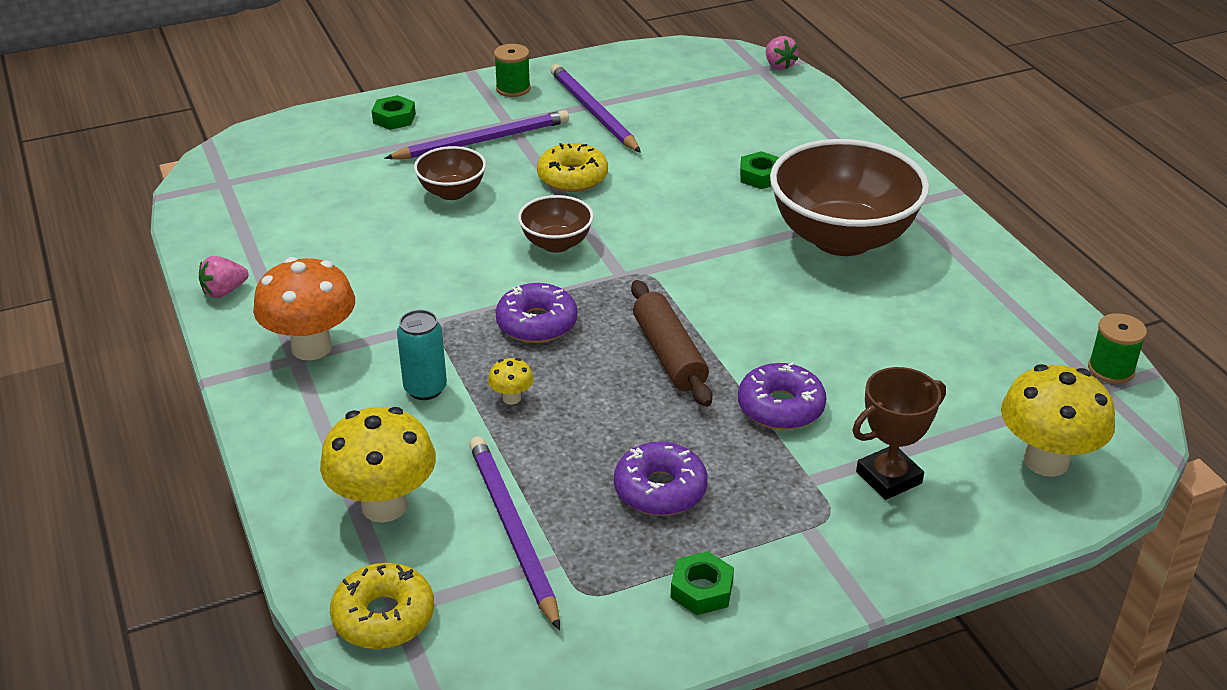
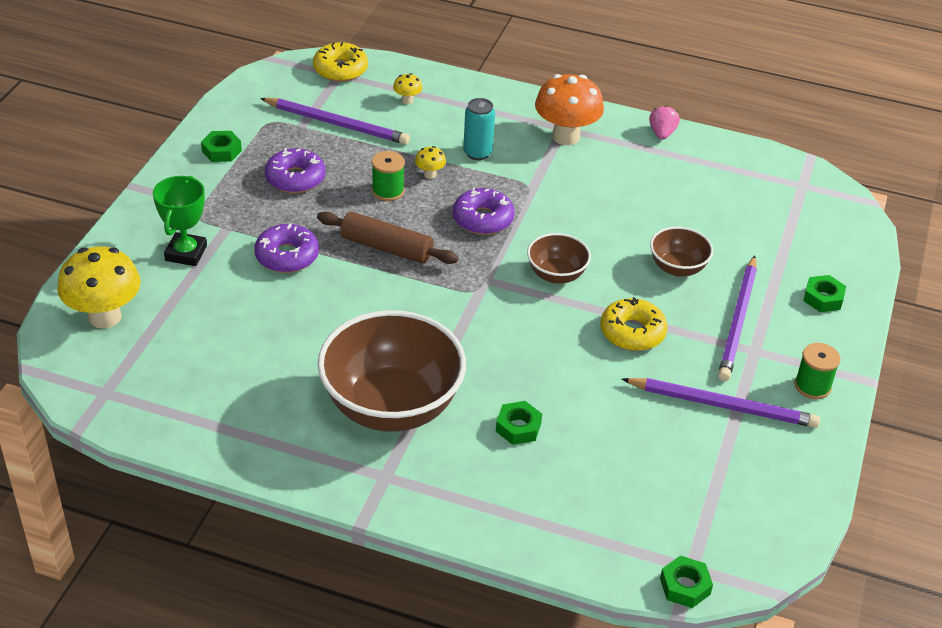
camera: 130 degrees right, 5 degrees up
yellow mushroom [320,407,436,523] -> yellow mushroom [393,73,423,104], size x0.44
pink strawberry [766,36,798,70] -> green nut [660,555,713,608]
brown trophy [852,367,946,500] -> green trophy [153,176,207,266]
green spool [1088,313,1147,384] -> green spool moved to [372,151,405,201]

